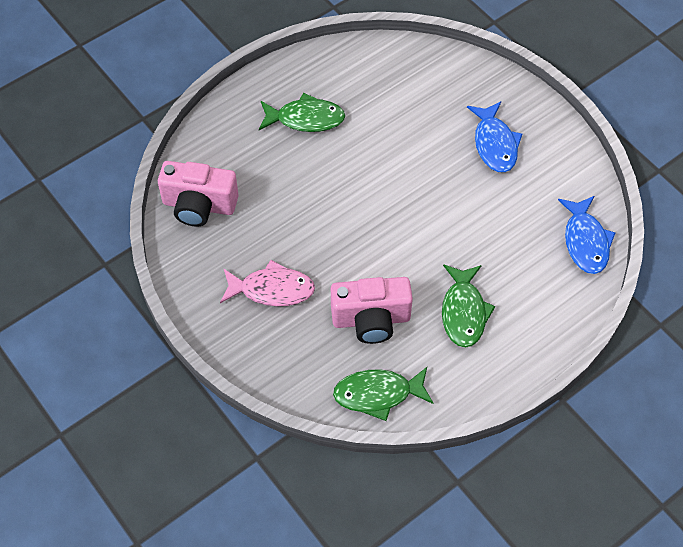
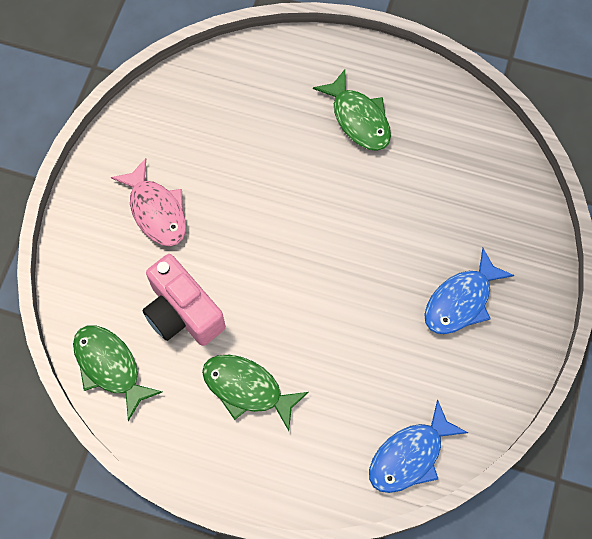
camera: 55 degrees right, 10 degrees up
pink camera [158,161,239,227] -> none
green fish [442,264,496,348] -> green fish turned 60 degrees clockwise [202,355,309,431]

